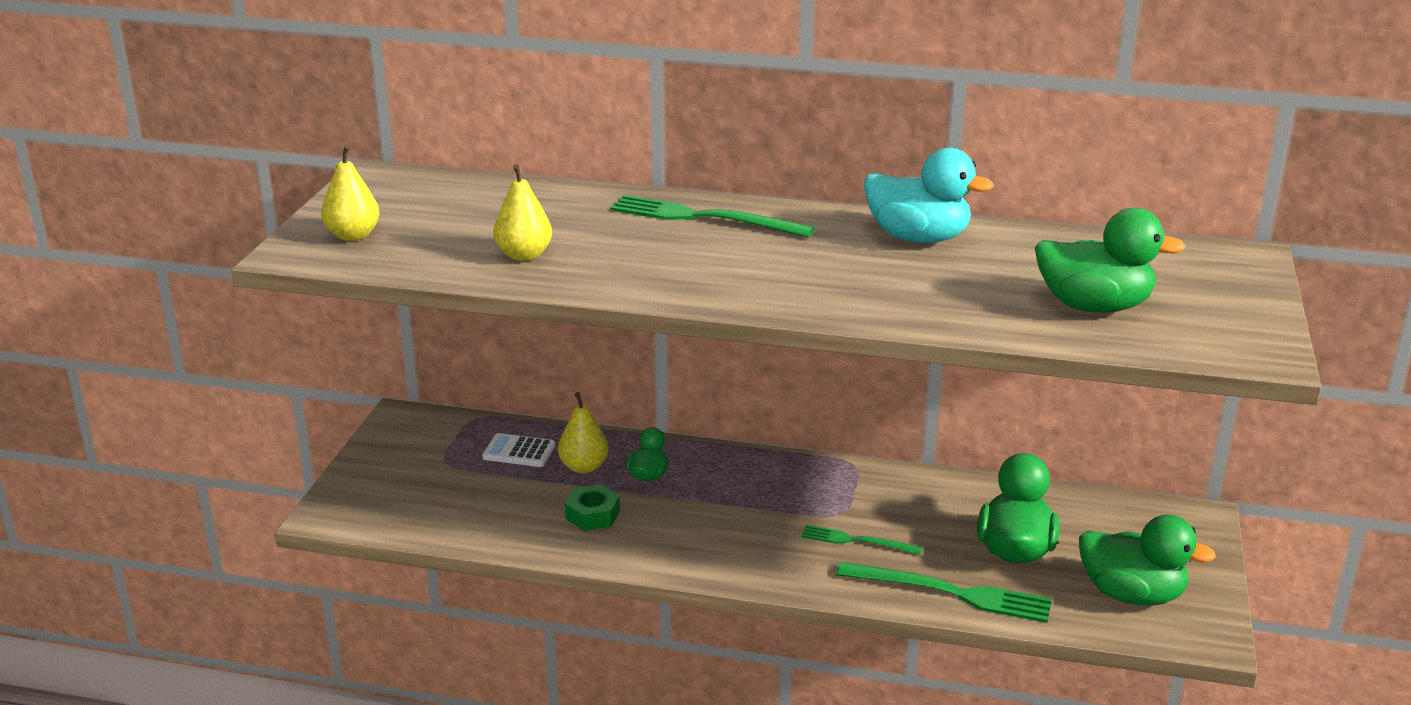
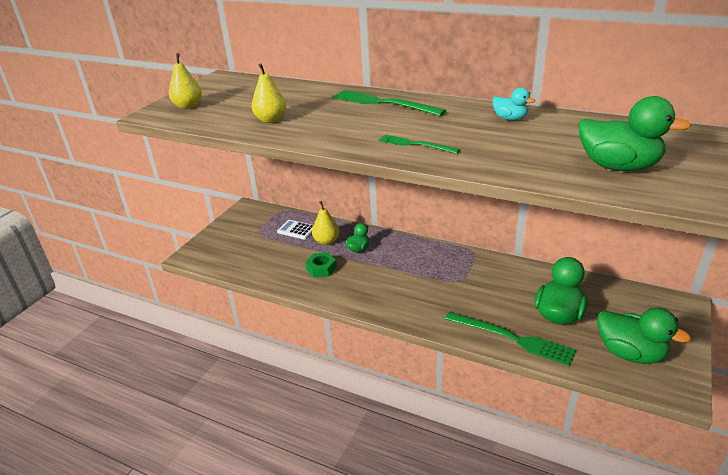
camera: 15 degrees right, 5 degrees up
green fork [801,525,922,555] -> green fork moved to [379,135,460,154]
turquoise duck [864,147,994,243] -> turquoise duck [492,87,535,120], size x0.54

